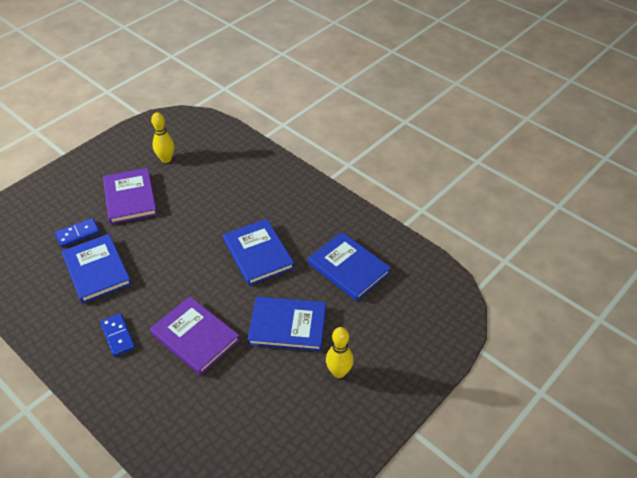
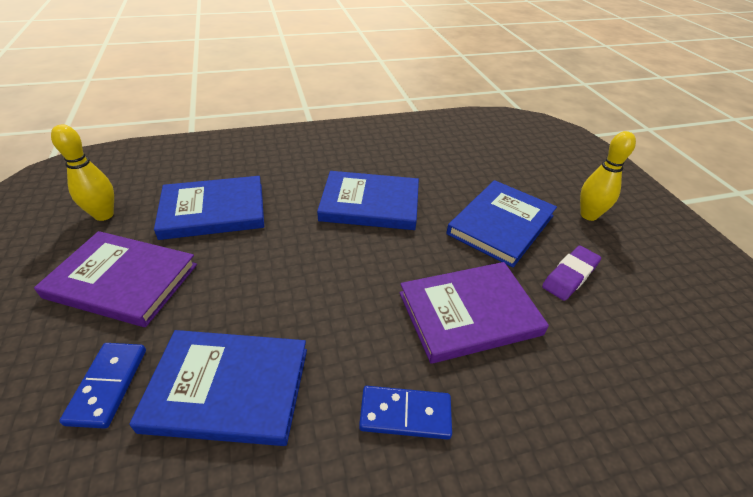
camera: 60 degrees left, 5 degrees down
blue book [308,232,391,301] -> blue book moved to [154,176,264,240]
none -> purple eraser [542,246,601,301]

